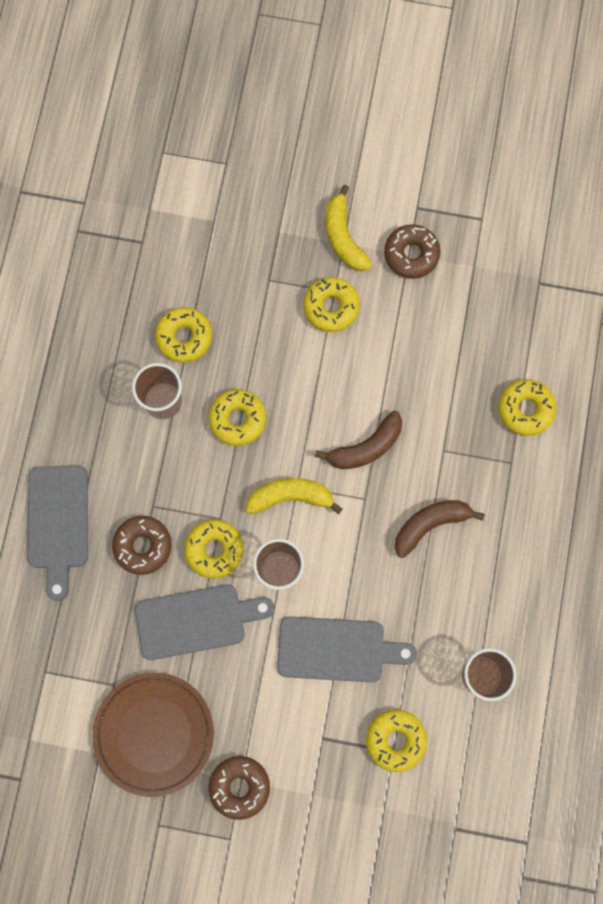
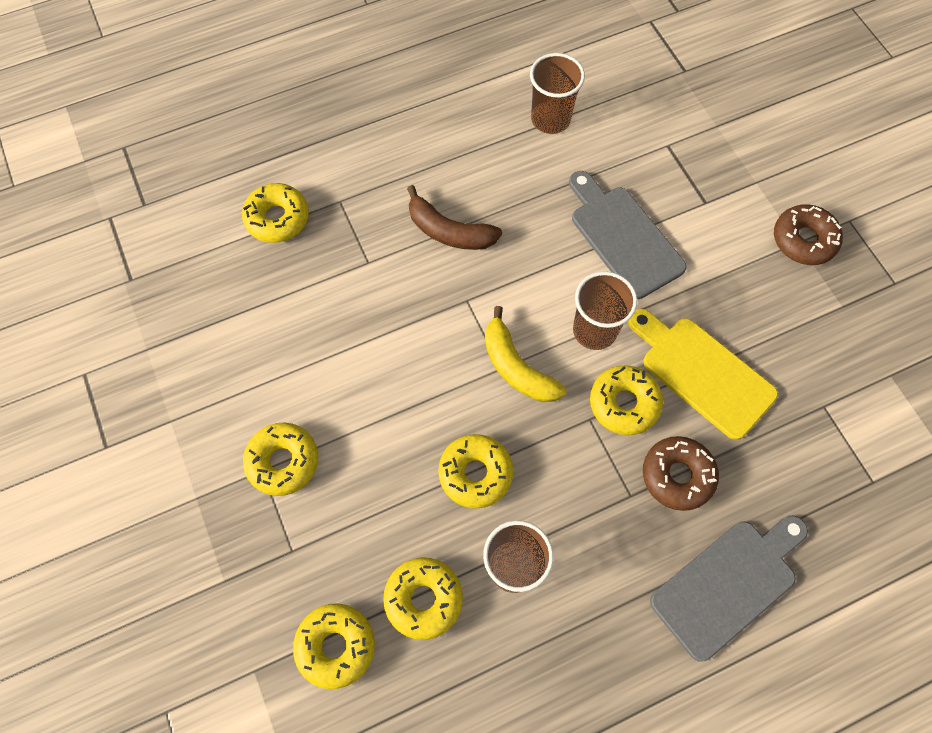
camera: 125 degrees left, 10 degrees down
brown plate [92,673,214,797] -> none
grey cutting board [135,584,274,660] -> yellow cutting board [628,308,778,440]
brown banana [315,411,402,469] -> none
yellow banana [326,185,372,271] -> none
yellow donut [366,709,427,772] -> yellow donut moved to [293,603,375,689]
brown donut [384,224,441,279] -> none

